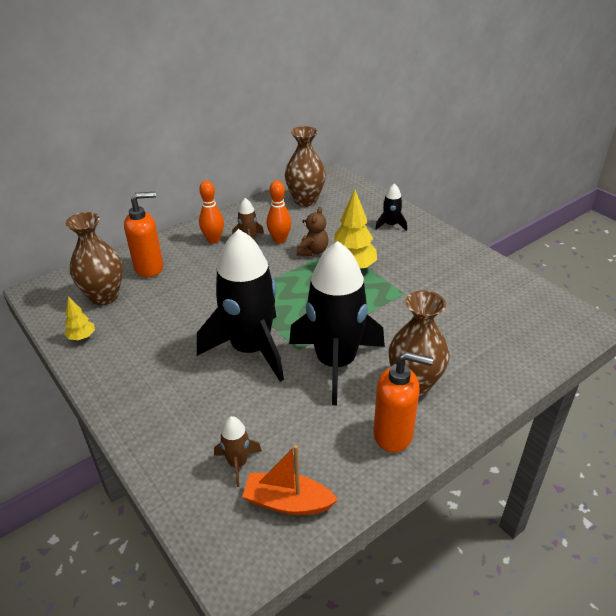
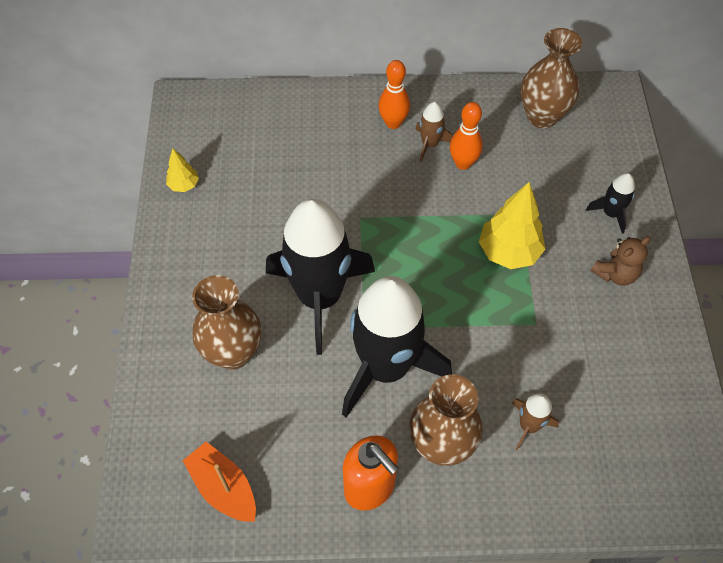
camera: 35 degrees right, 20 degrees up
brown vase [65,212,123,305] -> brown vase moved to [192,275,261,370]
orange soap dispenser [124,192,163,277] -> none
brown rocket [214,416,262,487] -> brown rocket moved to [512,393,559,450]
brown teddy bear [297,207,329,256] -> brown teddy bear moved to [591,236,651,286]

